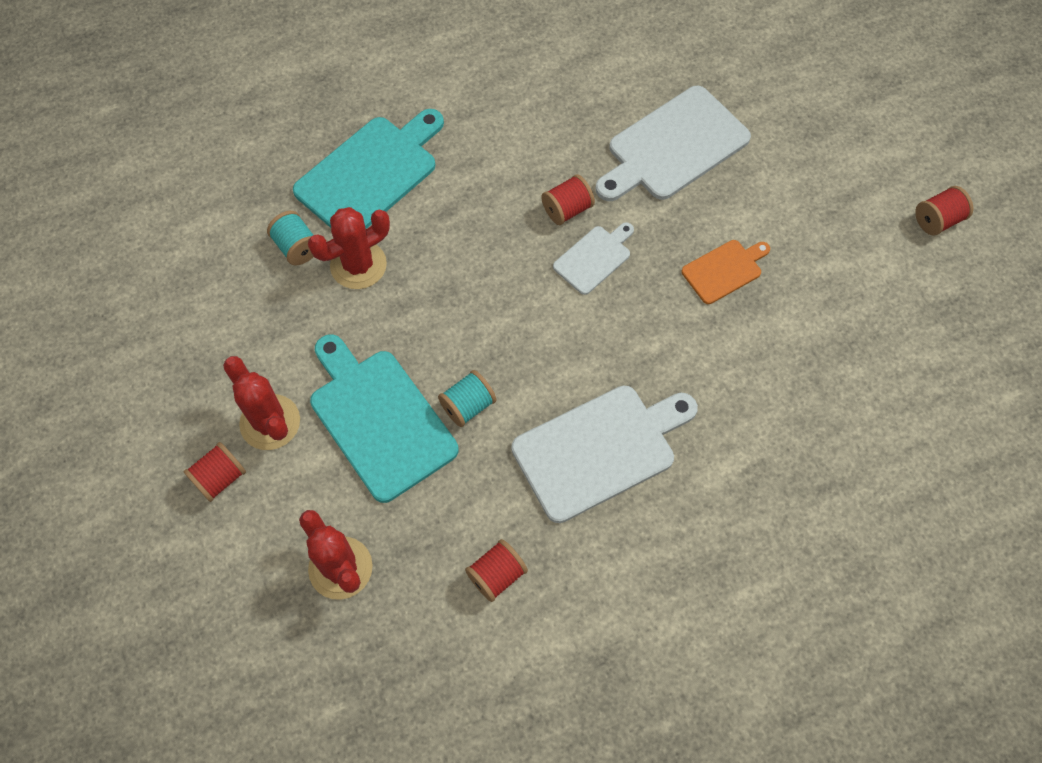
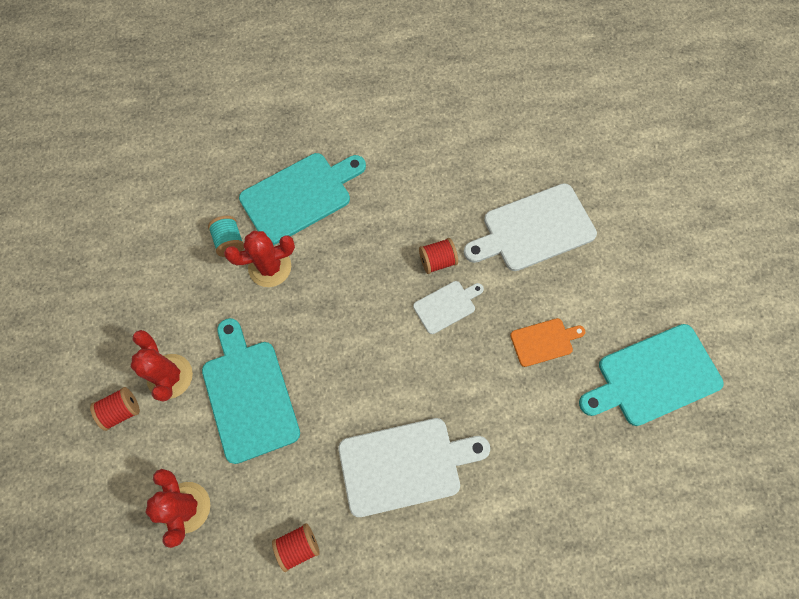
camera: 15 degrees right, 5 degrees up
turquoise spool [438,370,497,427] -> none
red spool [915,186,973,236] -> none
none -> turquoise cutting board [579,324,723,426]

